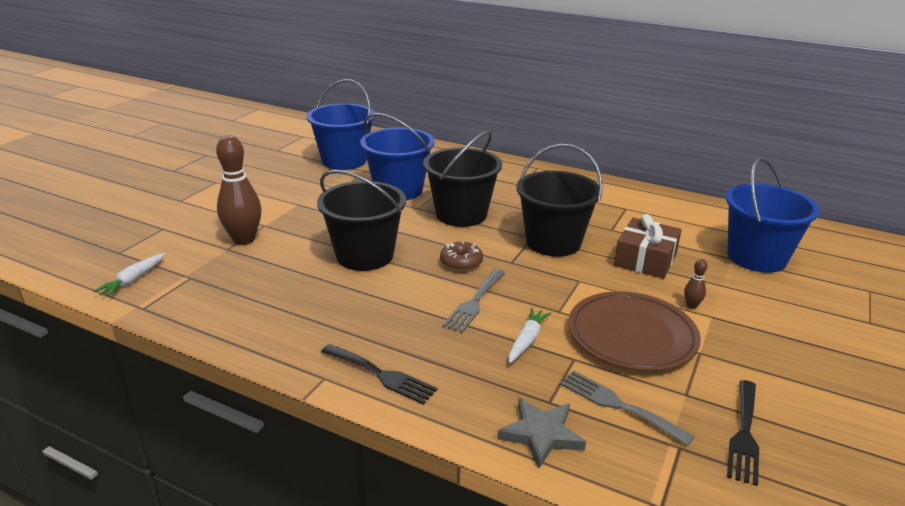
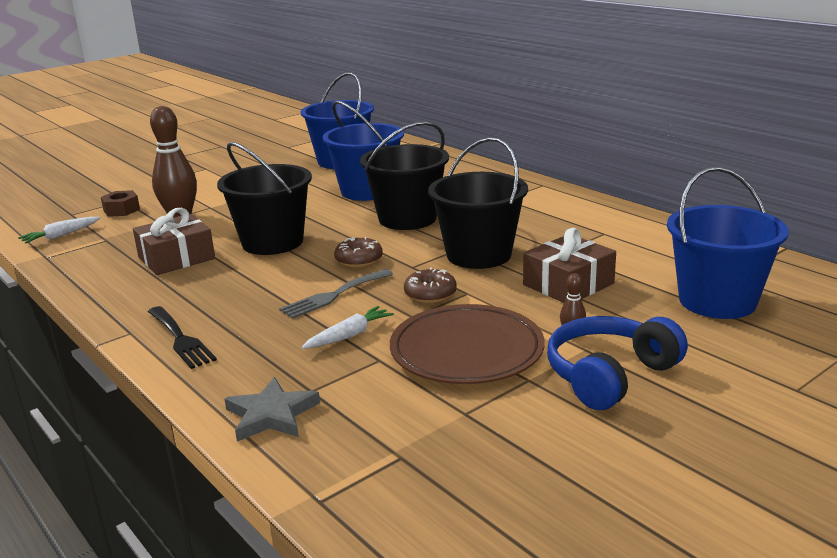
camera: 25 degrees right, 5 degrees down
grey fork [560,371,695,446] -> none
black fork [727,380,759,486] -> none
none -> brown nut [101,190,140,217]
none -> brown gift [133,208,215,275]
none -> brown donut [404,268,457,303]
none -> blue headphones [547,316,688,410]

